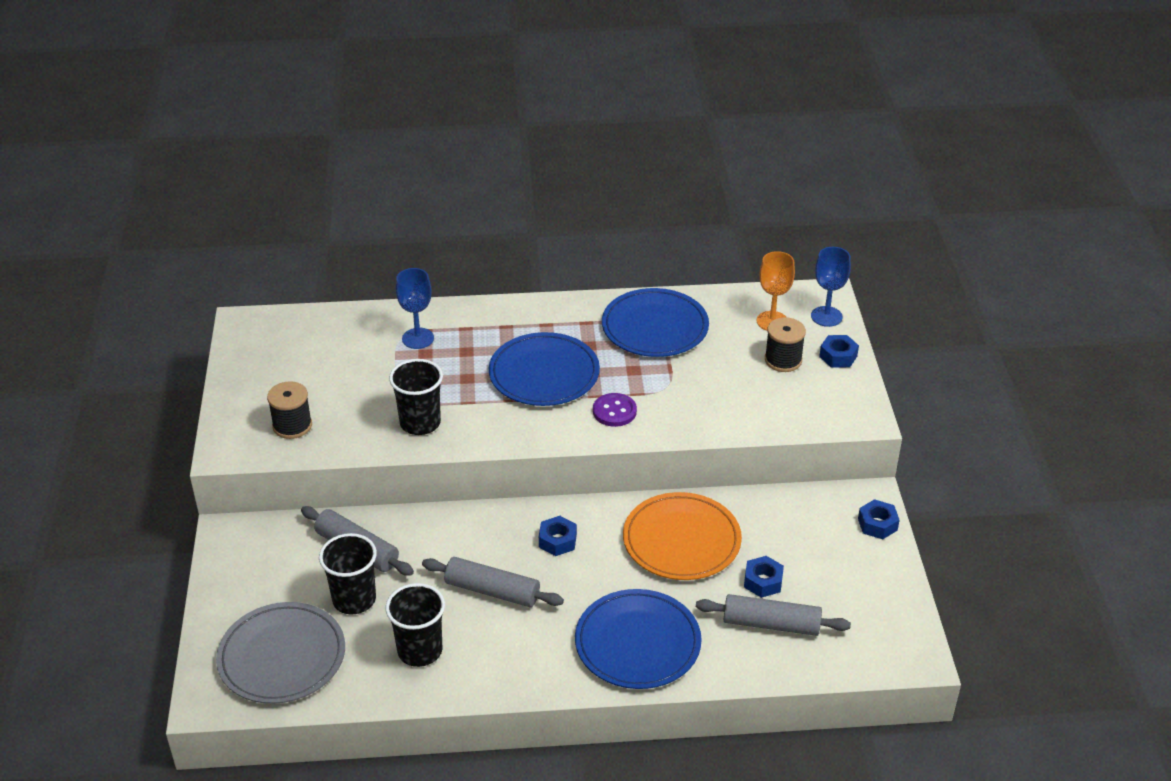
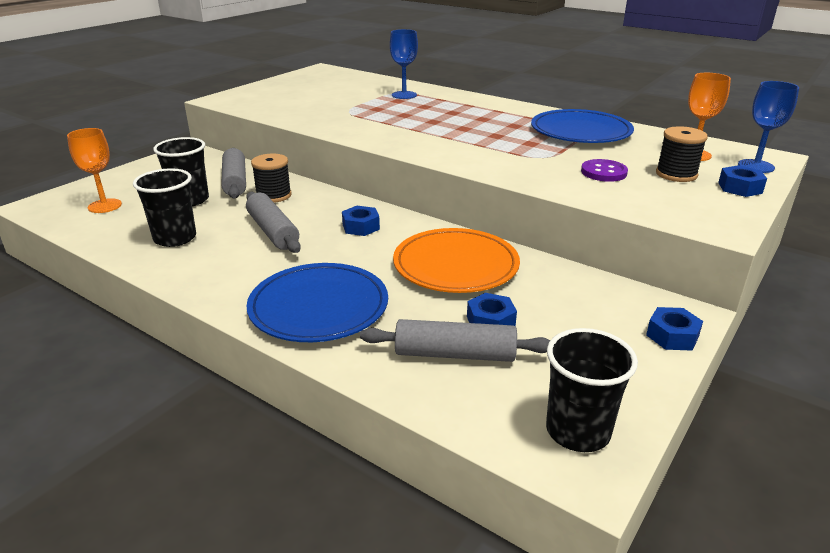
camera: 40 degrees right, 10 degrees down
grey plate [216,602,345,704] -> orange goblet [67,128,122,213]
black spool [267,381,312,439] -> black spool moved to [251,154,292,203]
black cup [389,359,443,435] -> black cup moved to [546,328,638,452]
blue plate [489,332,600,406] -> none
purple button [593,393,637,427] -> purple button moved to [581,159,628,182]
grey rolling pin [696,594,851,636] -> grey rolling pin turned 45 degrees counterclockwise [360,319,550,362]

